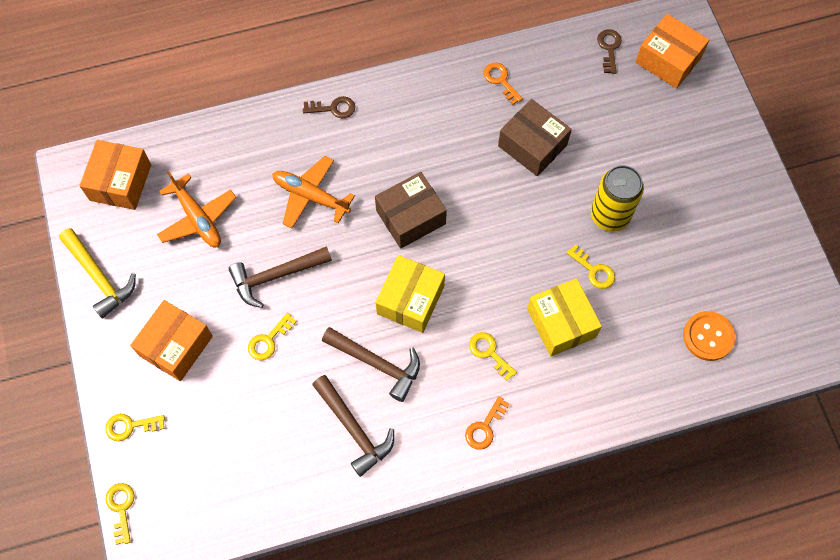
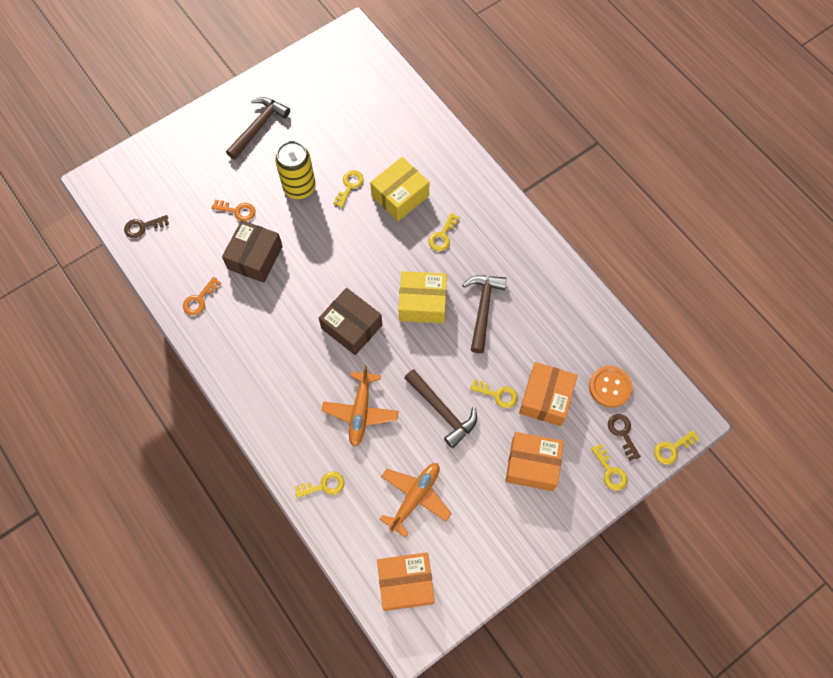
camera: 110 degrees left, 0 degrees up
yellow hammer [59,228,136,319] -> none
brown key [303,96,355,118] -> brown key moved to [608,414,641,461]
brown hammer [312,375,394,477] -> brown hammer moved to [226,97,290,160]
orange key [465,396,510,450] -> orange key moved to [212,200,256,221]
orange box [635,14,709,89] -> orange box moved to [519,362,578,426]
orange button [683,311,735,361] -> orange button moved to [589,366,632,408]
none -> yellow key [294,471,345,498]

